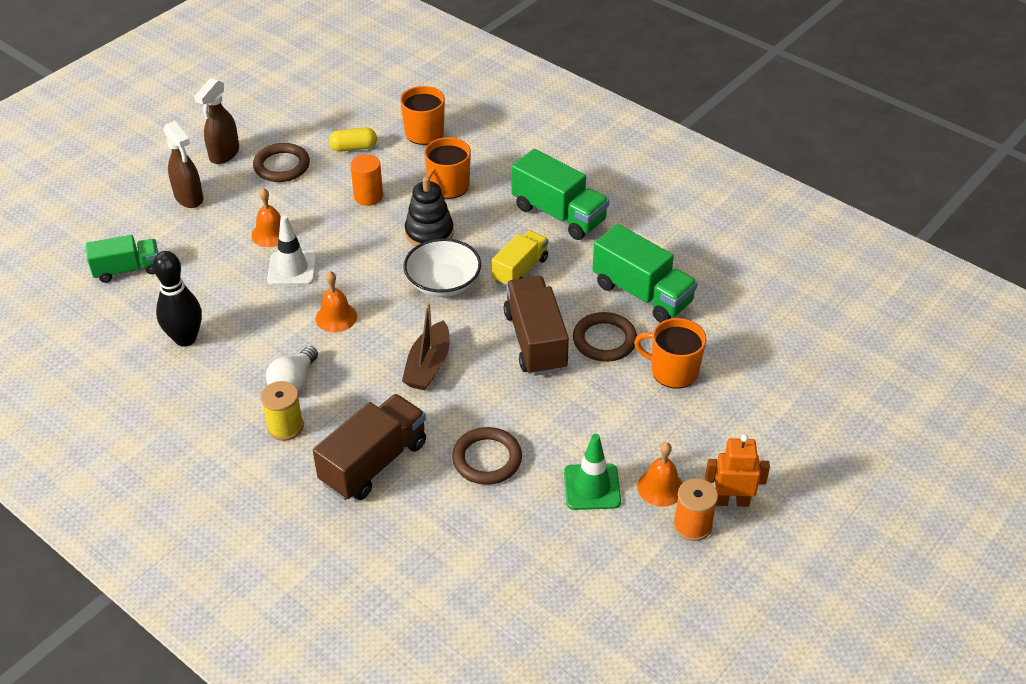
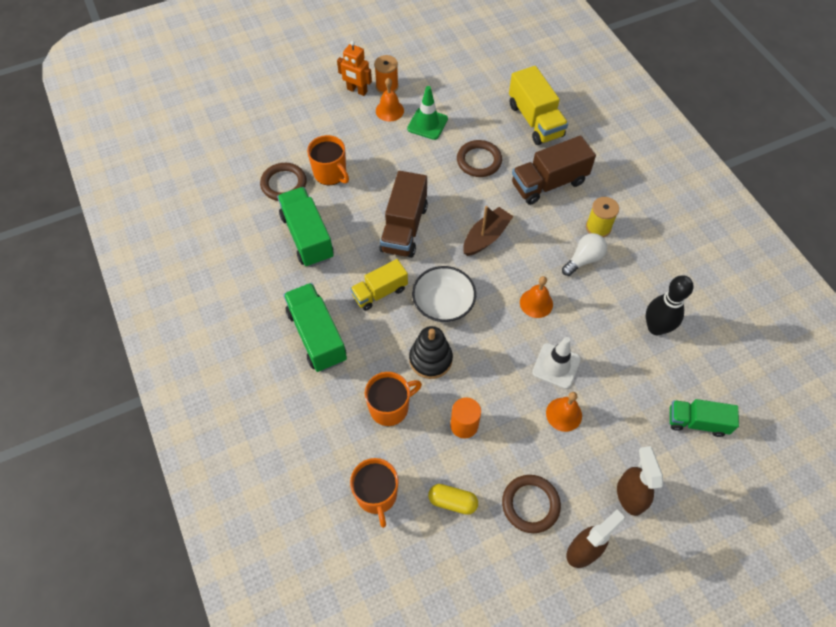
camera: 155 degrees left, 15 degrees up
brown ring [573,312,637,362] -> brown ring moved to [260,163,307,201]
none -> yellow truck [509,66,568,145]

